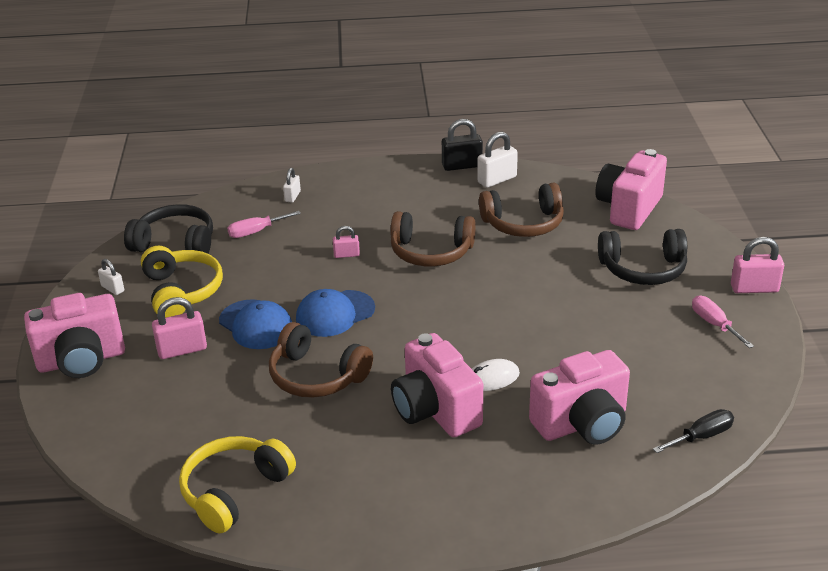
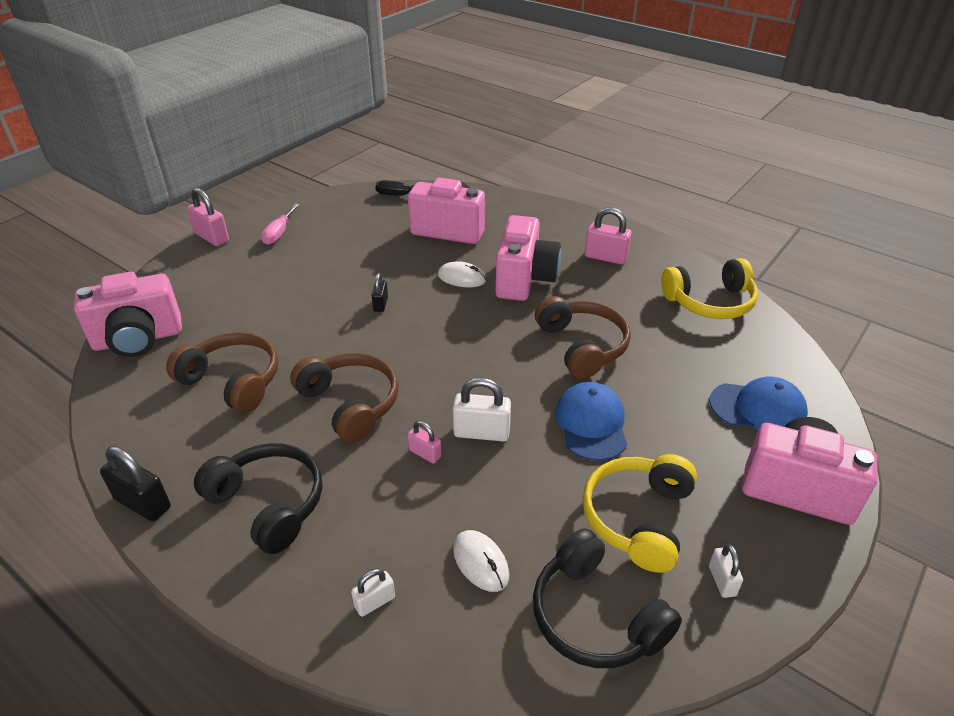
camera: 140 degrees left, 5 degrees up
pink padlock [152,297,207,359] -> pink padlock moved to [585,207,632,265]
pink screwdriver [227,211,301,238] -> white mouse [453,530,509,592]
blue cap [296,289,375,337] -> blue cap moved to [709,377,808,430]
white padlock [477,132,518,188] -> white padlock moved to [453,378,511,442]
black headphones [598,229,687,285] -> black headphones moved to [194,443,322,554]
none -> black padlock [372,273,388,312]

